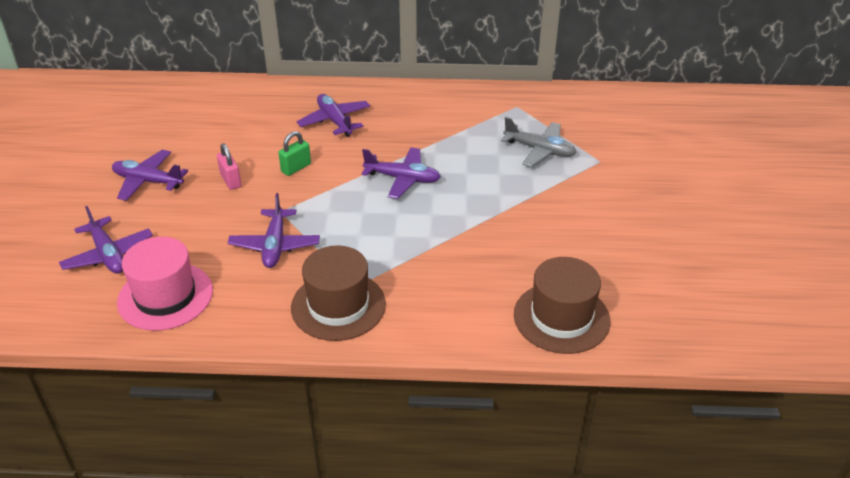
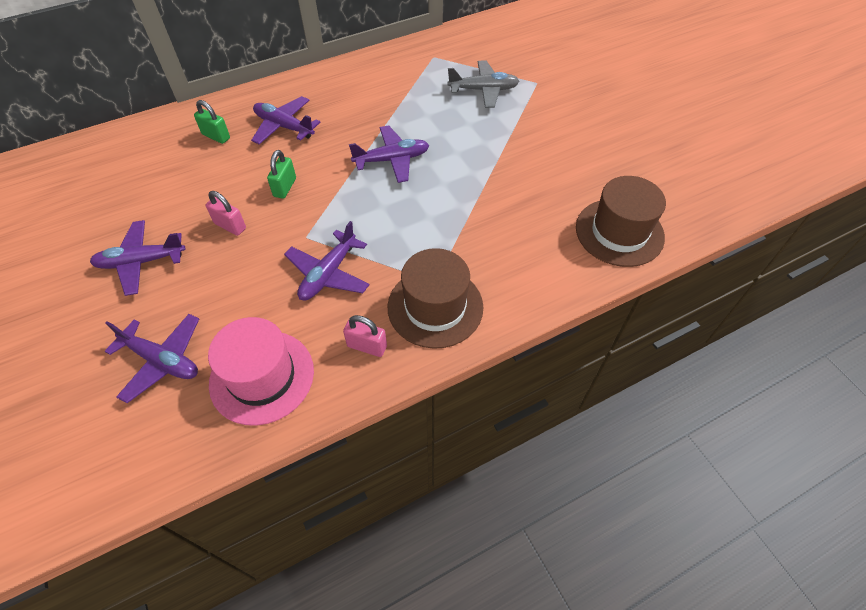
camera: 30 degrees left, 15 degrees up
purple plane [228,193,320,268] -> purple plane turned 60 degrees clockwise [284,221,370,300]
none -> green padlock [194,100,230,144]
none -> pink padlock [343,315,387,357]

